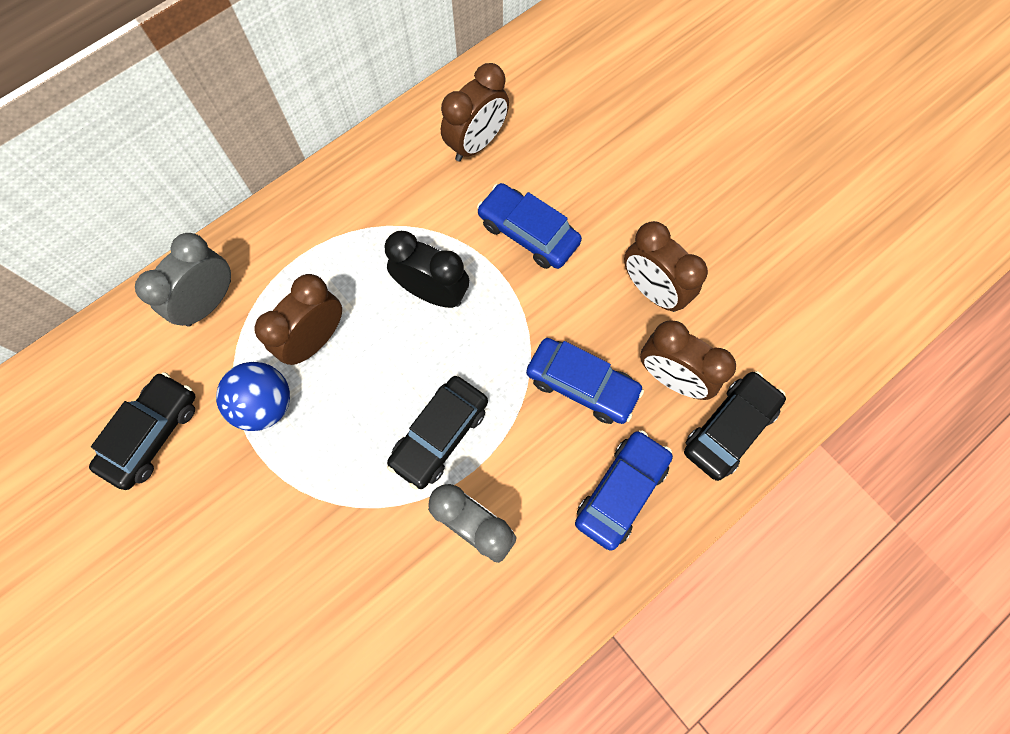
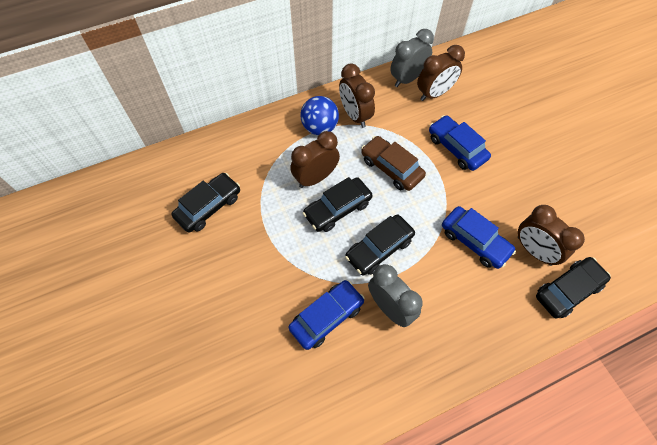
camera: 15 degrees right, 10 degrees down
grey clock [135,233,231,327] -> grey clock moved to [390,29,434,87]
blue ball [216,362,290,431] -> blue ball moved to [300,96,339,135]
black clock [385,231,469,308] -> brown car [361,136,426,191]
blue car [575,430,673,551] -> blue car moved to [288,280,365,350]
brown clock [624,221,708,312] -> brown clock moved to [339,63,375,128]
none -> black car [303,177,373,232]

